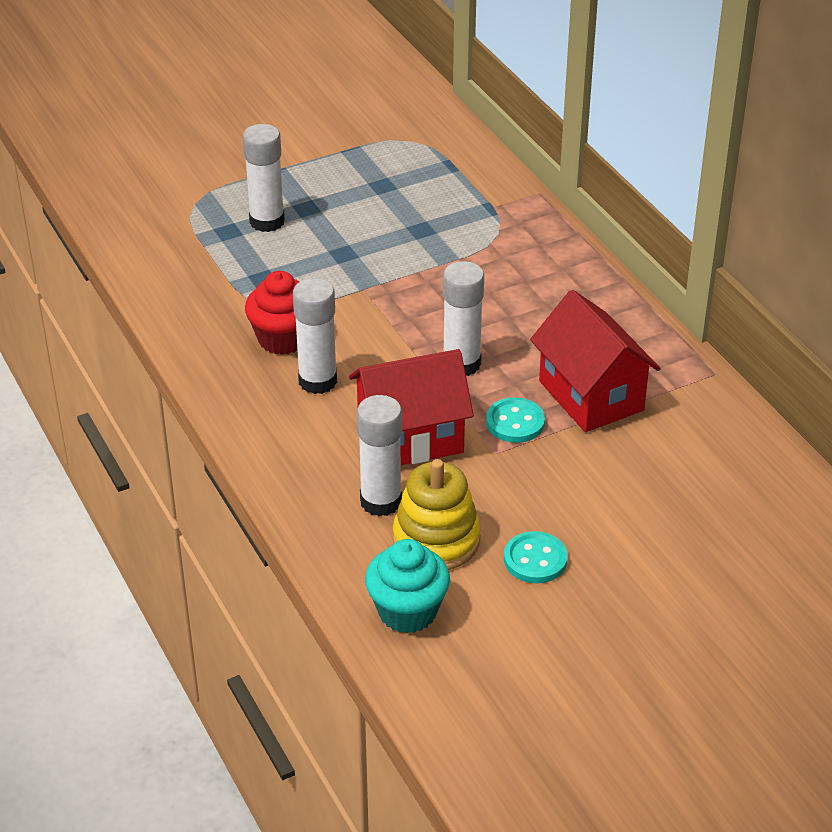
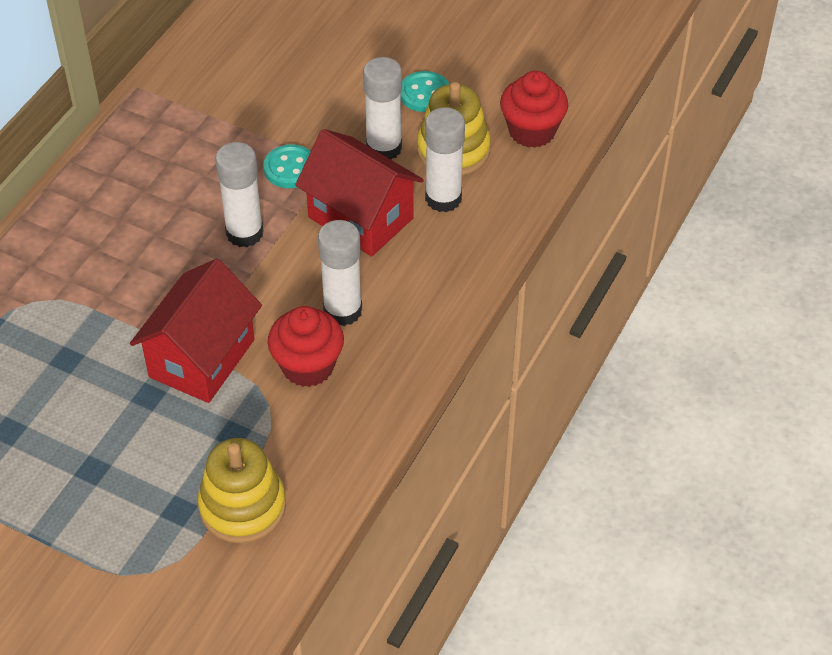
camera: 125 degrees left, 10 degrees up
white glue stick [243,124,285,232] -> white glue stick moved to [363,57,402,159]
turquoise cupcake [365,539,450,633] -> red cupcake [500,71,568,148]
red house [530,290,661,432] -> red house moved to [130,259,262,403]
none -> yellow stacking toy [198,438,286,543]

